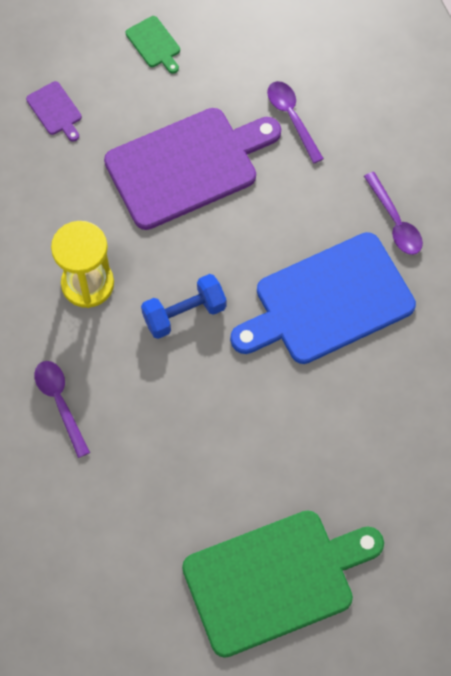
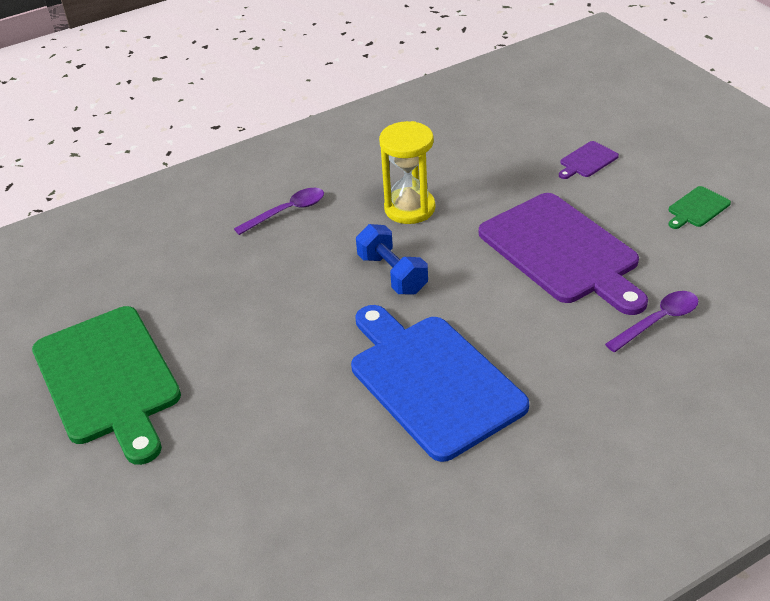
camera: 85 degrees right, 25 degrees down
purple spoon [364,172,423,255] -> none

